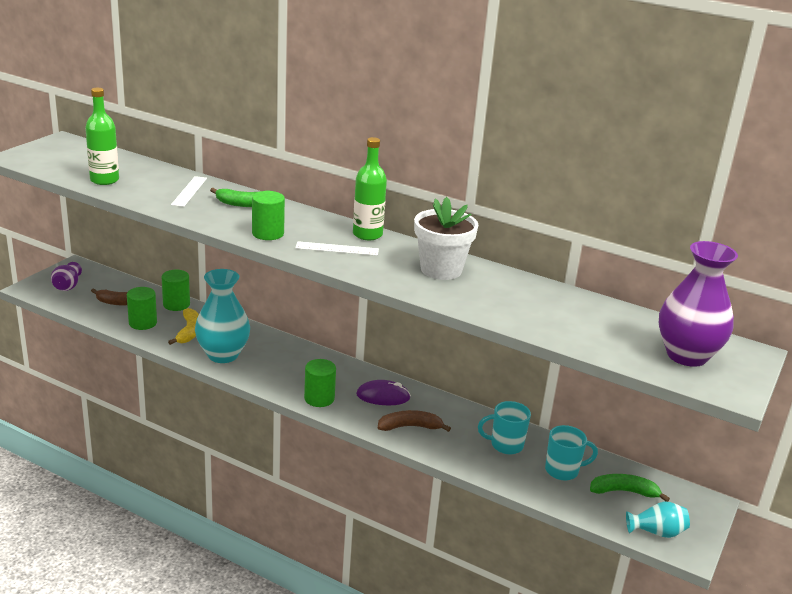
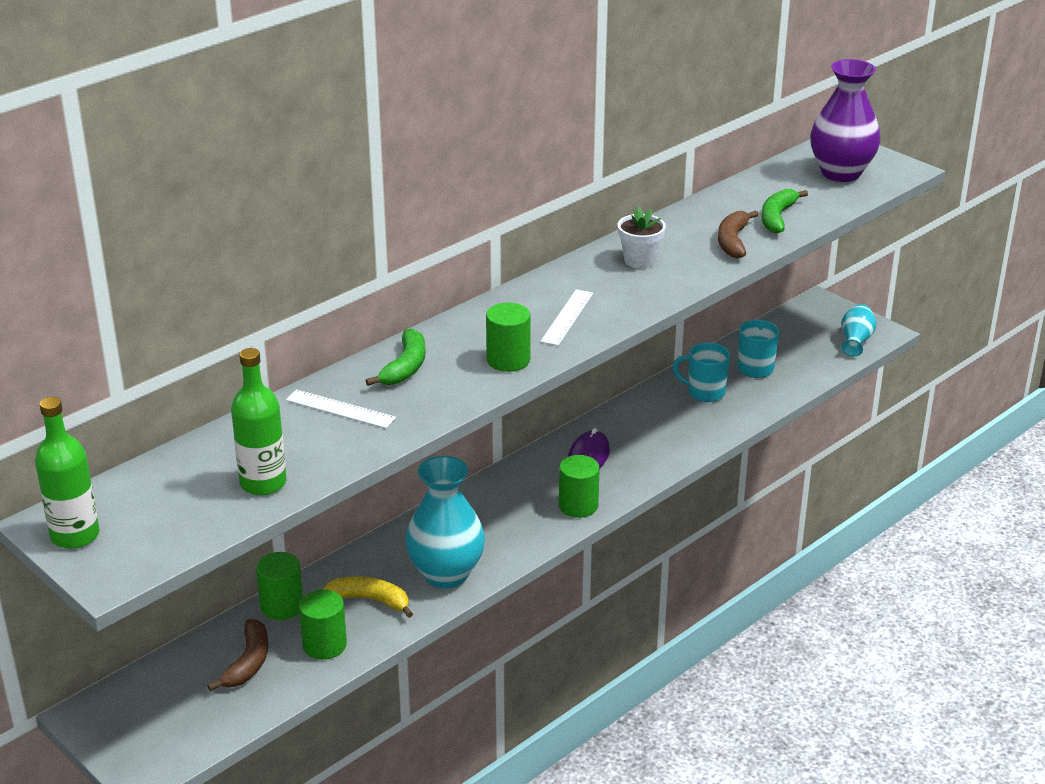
camera: 70 degrees left, 5 degrees up
purple vase [51,262,82,291] -> none
green bottle [353,137,387,240] -> green bottle moved to [35,397,100,549]
brown banana [378,410,451,432] -> brown banana moved to [718,210,758,258]
white flower pot [414,197,478,280] -> white flower pot [618,207,666,269], size x0.64
turquoise mug [478,401,531,454] -> turquoise mug turned 90 degrees clockwise [672,343,730,402]
green banana [590,474,670,502] -> green banana moved to [762,189,808,233]

